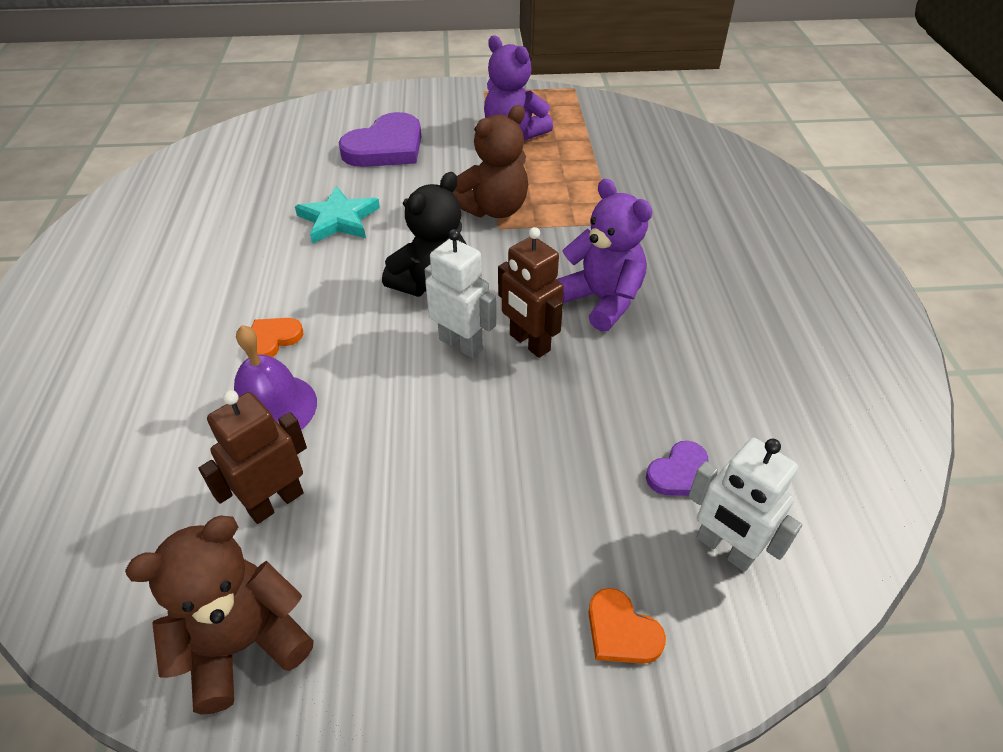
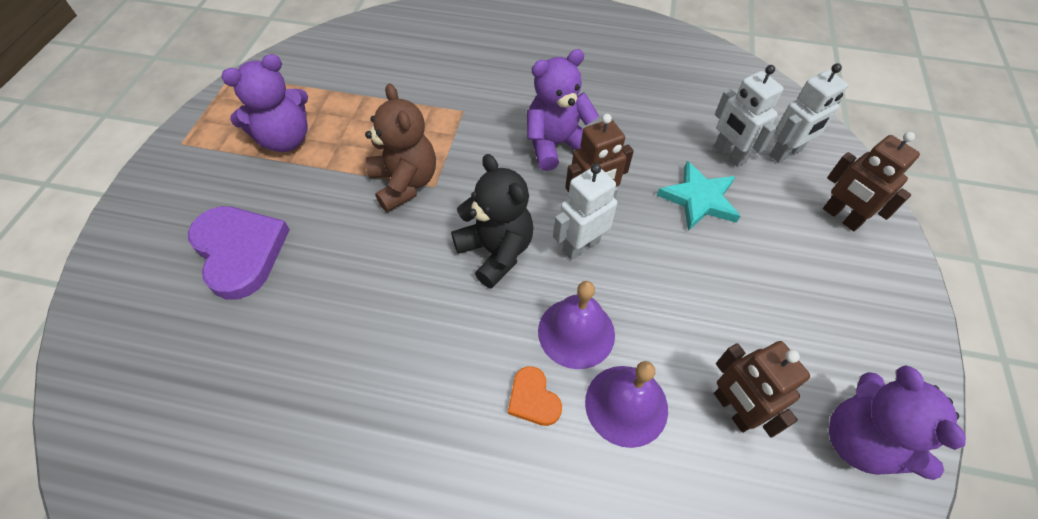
camera: 75 degrees left, 10 degrees up
brown teddy bear [125,515,314,714] -> purple teddy bear [829,365,966,480]
turquoise star [295,186,380,244] -> turquoise star moved to [657,161,740,231]
orange heart [588,588,666,664] -> brown robot [823,132,920,231]
purple heart [646,441,708,496] -> white robot [714,65,784,167]
none -> purple bell [538,281,615,369]

